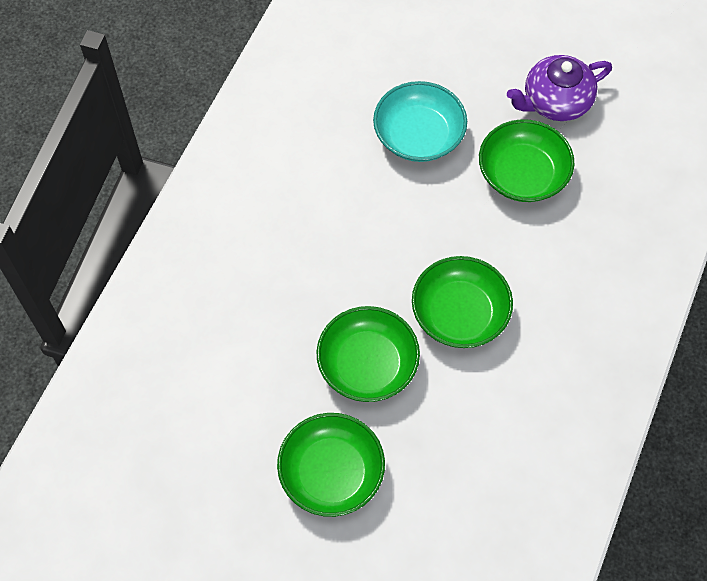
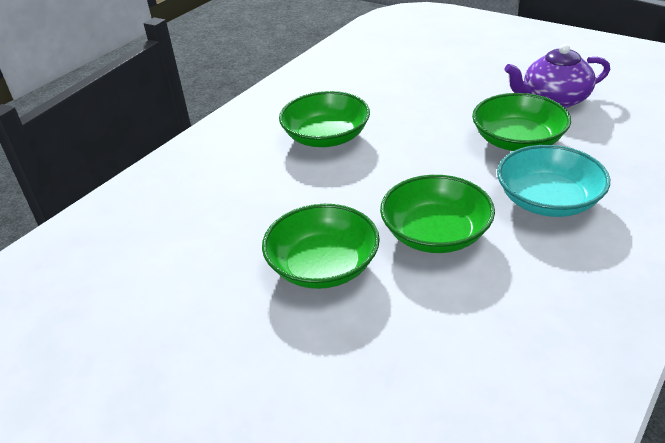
camera: 15 degrees right, 25 degrees down
green bowl [277,413,385,517] -> green bowl moved to [279,91,370,147]
turquoise bowl [373,81,467,162] -> turquoise bowl moved to [497,145,610,217]

